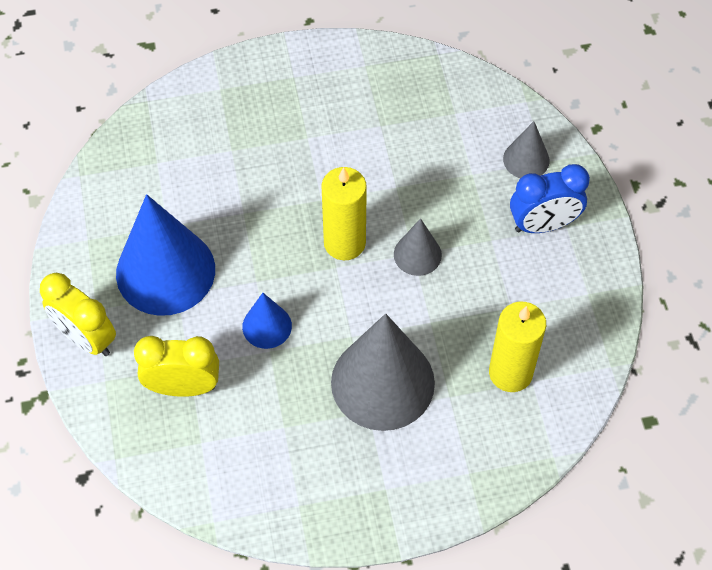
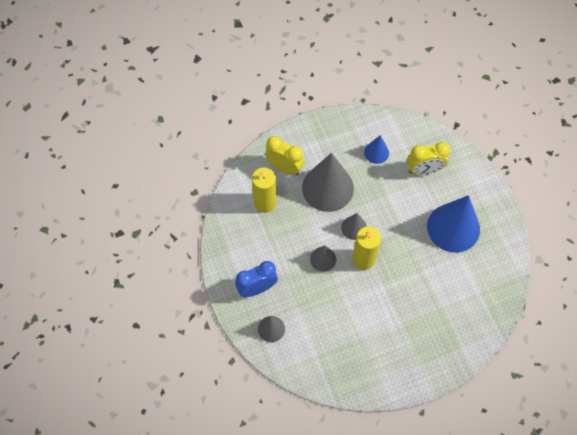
camera: 170 degrees right, 5 degrees up
yellow clock [40,273,116,356] -> yellow clock moved to [265,136,304,175]
blue cone [242,293,292,349] -> blue cone moved to [364,135,389,164]
none -> grey cone [341,213,367,240]

